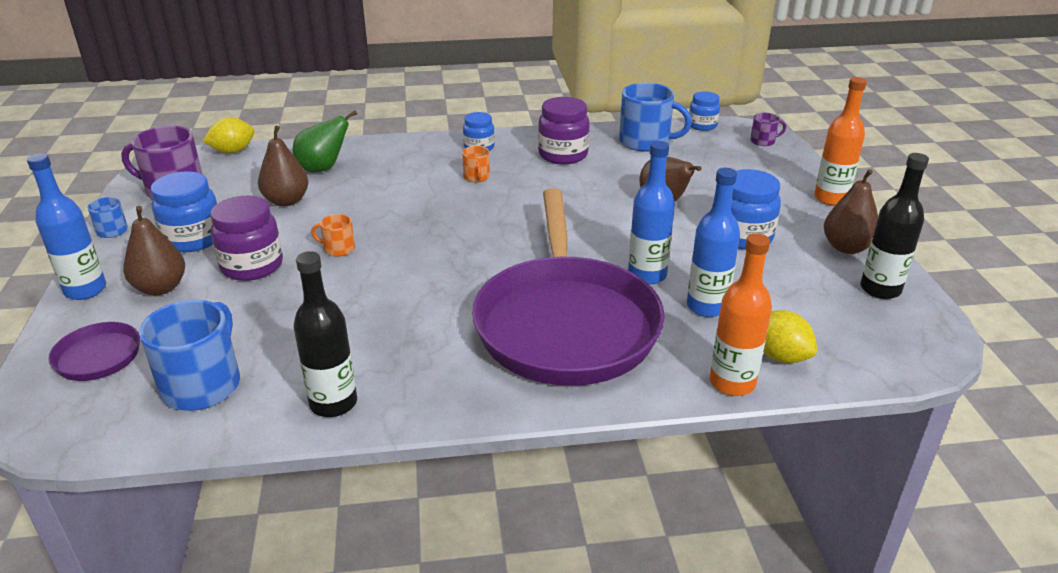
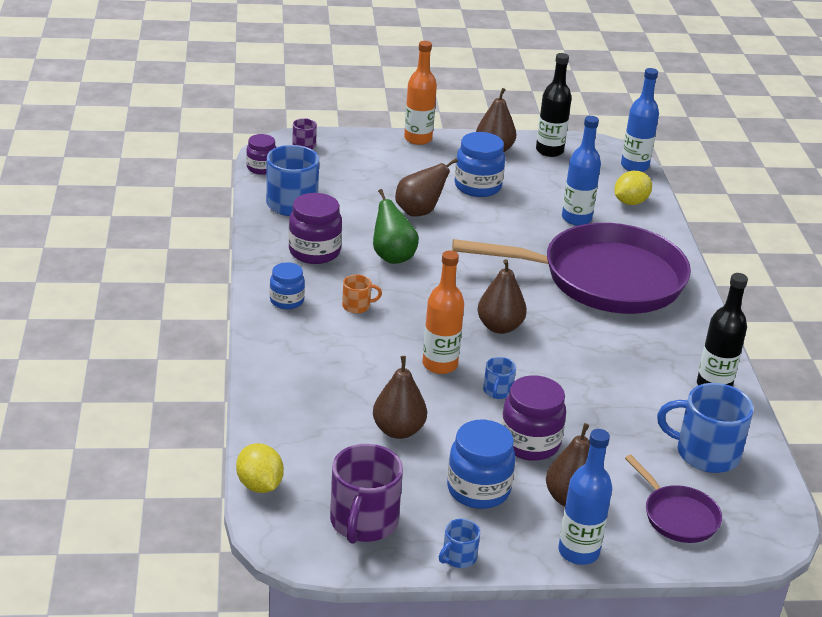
camera: 90 degrees left, 0 degrees up
green pear [293,110,357,173] -> green pear moved to [373,189,419,264]
orange mug [311,214,355,257] -> blue mug [483,357,516,399]
blue bottle [628,141,675,285] -> blue bottle moved to [621,68,659,172]
blue jar [689,91,720,131] -> purple jar [246,134,276,175]
orange bottle [710,233,772,396] -> orange bottle moved to [422,250,464,374]
none -> brown pear [477,259,527,334]

